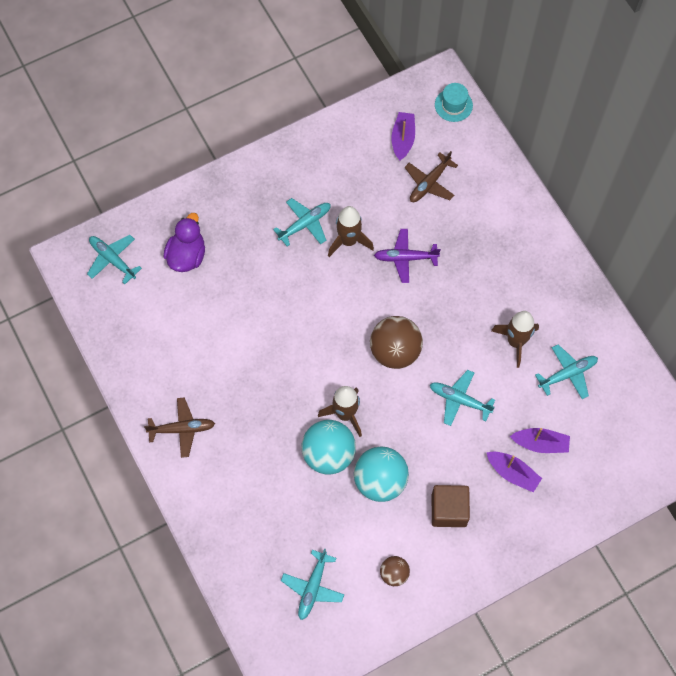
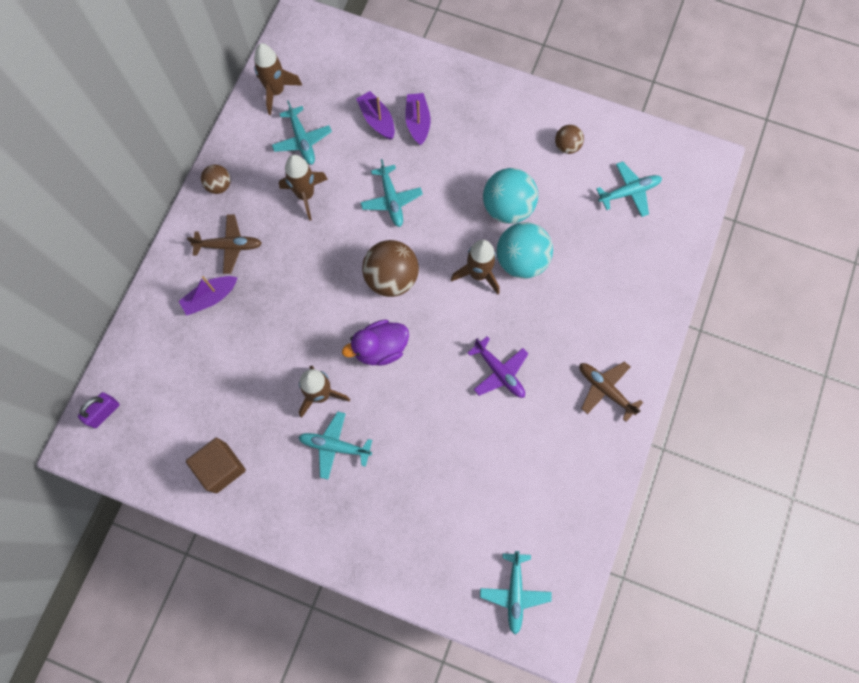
camera: 130 degrees left, 5 degrees up
purple duck [164,213,205,272] -> purple duck moved to [342,320,409,366]
purple plane [374,229,441,283] -> purple plane moved to [467,336,528,398]
purple boat [392,112,415,161] -> purple boat moved to [179,276,238,316]
brown plane [405,151,458,202] -> brown plane moved to [187,214,262,274]
brown cube [432,485,470,527] -> brown cube moved to [186,438,246,493]
turquoise hat [435,83,473,122] -> purple padlock [78,392,120,428]
turquoise plane [535,344,598,399] -> turquoise plane turned 135 degrees counterclockwise [272,100,332,165]
none -> brown ball [201,165,231,194]
none -> brown rocket [254,43,302,115]

